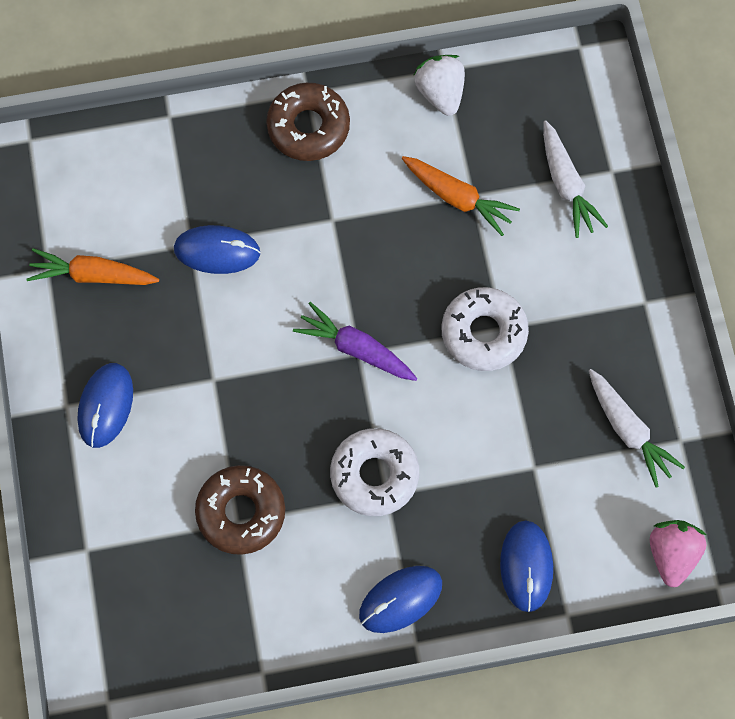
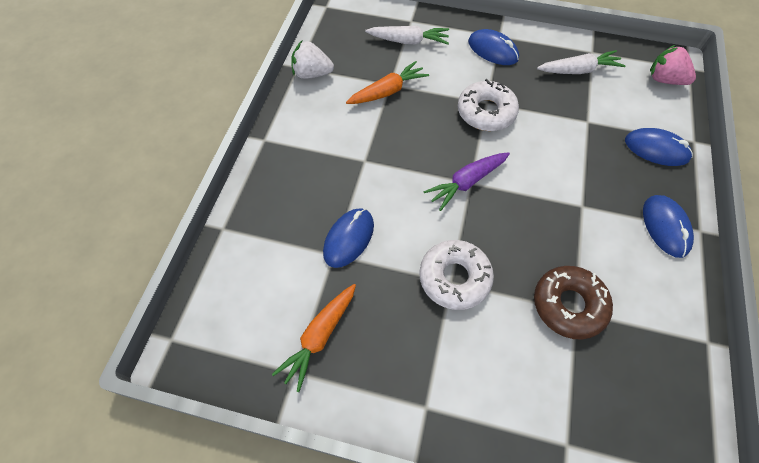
camera: 65 degrees left, 10 degrees down
blue mouse [77,363,133,448] -> blue mouse moved to [468,29,519,65]
brown donut [266,82,350,161] -> none
white donut [330,428,419,516] -> white donut moved to [419,240,494,310]

